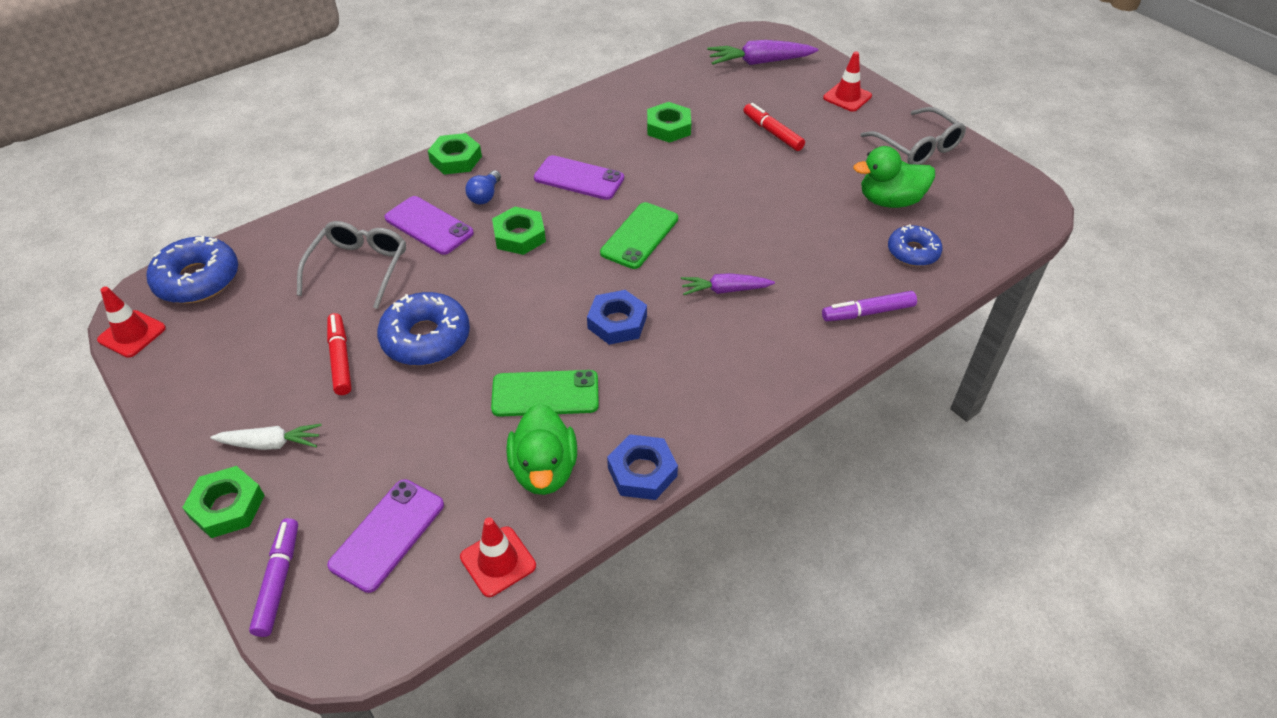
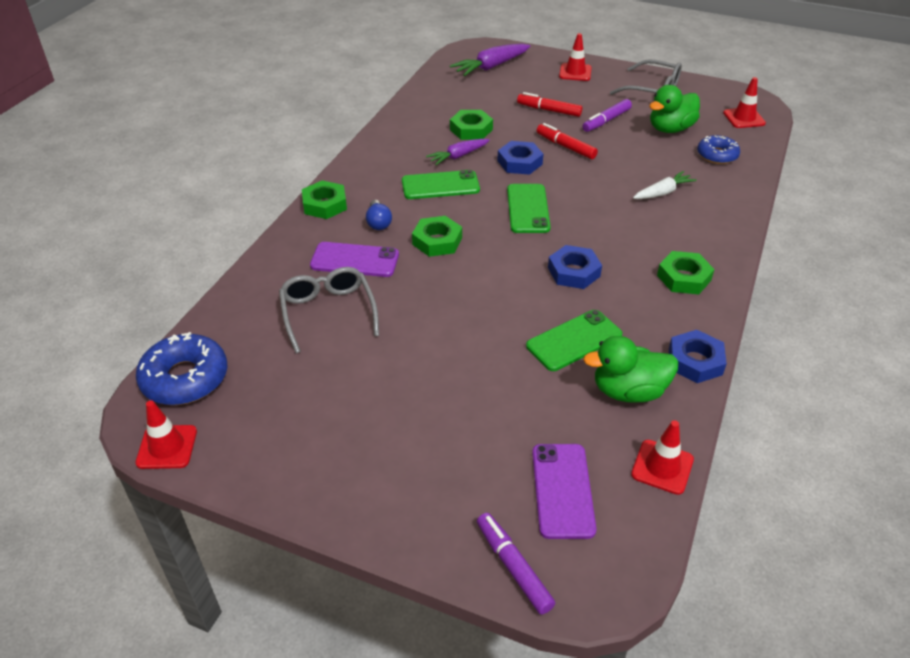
camera: 30 degrees left, 5 degrees down
green nut [182,466,265,538] -> green nut moved to [657,251,715,294]
white carrot [210,424,322,450] -> white carrot moved to [633,171,697,199]
red marker [327,313,352,395] -> red marker moved to [537,123,598,159]
blue donut [377,292,470,366] -> none
green duck [506,403,577,495] -> green duck turned 120 degrees clockwise [583,336,678,402]
purple phone [534,155,624,200] -> green phone [402,170,480,199]
purple carrot [681,273,775,295] -> purple carrot moved to [426,139,490,165]
purple marker [822,291,917,322] -> purple marker moved to [582,99,632,132]
none -> blue nut [497,141,543,175]
none -> red traffic cone [723,77,766,128]

